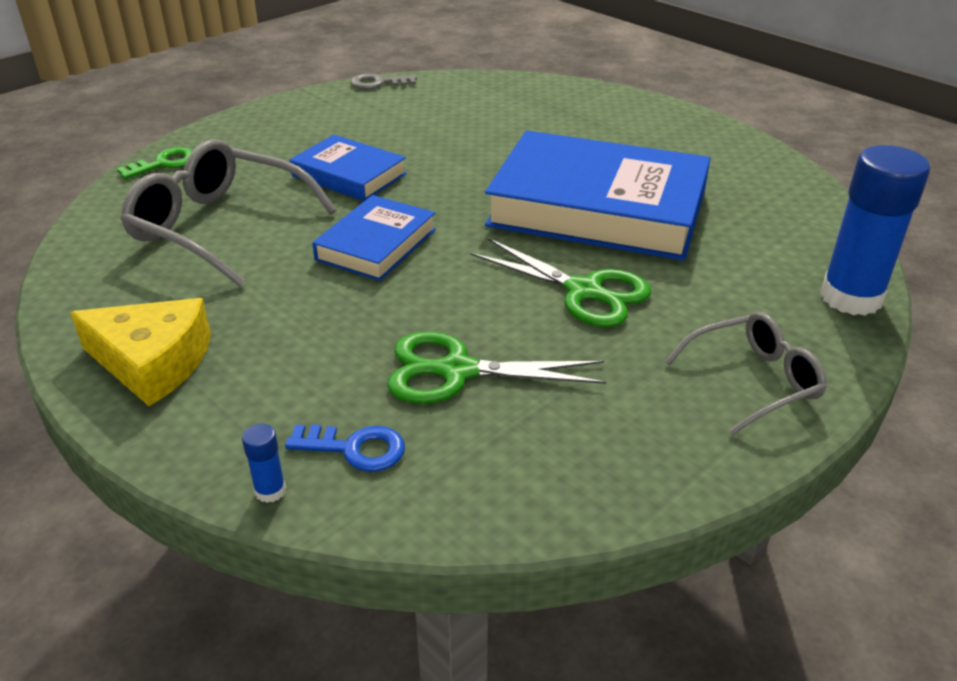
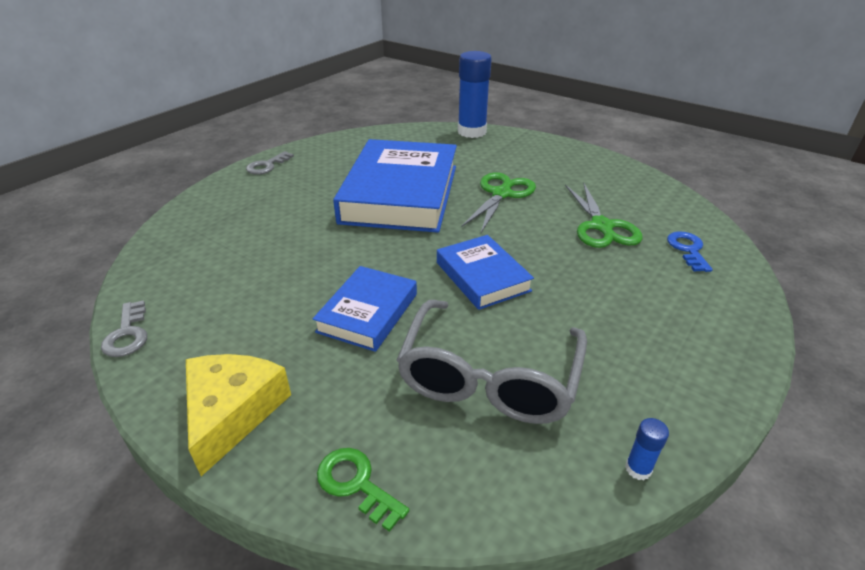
camera: 100 degrees left, 0 degrees up
yellow cheese [70,298,211,406] -> yellow cheese moved to [186,354,291,476]
blue glue stick [242,424,286,503] -> blue glue stick moved to [625,418,669,480]
blue book [312,195,436,281] -> blue book turned 45 degrees clockwise [437,235,534,310]
grey glasses [665,312,827,435] -> none
none -> grey key [246,151,294,175]

